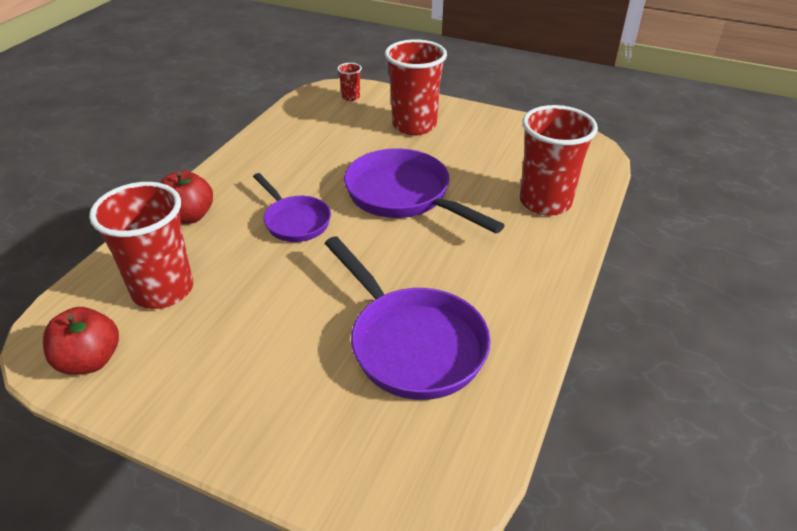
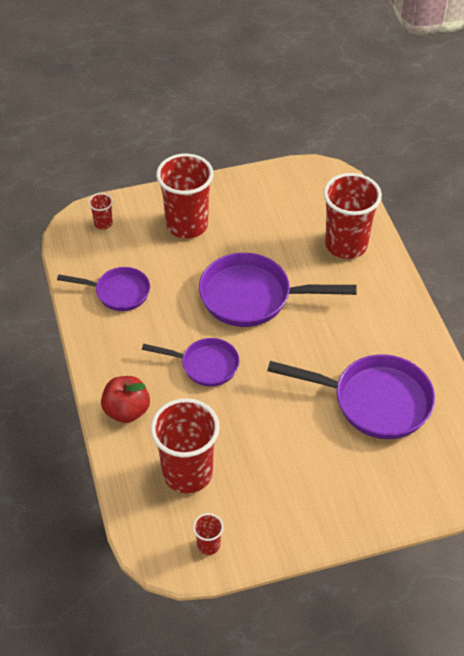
camera: 40 degrees left, 10 degrees up
red apple [43,307,119,375] -> red cup [193,513,223,555]
none -> purple pan [57,267,150,311]

